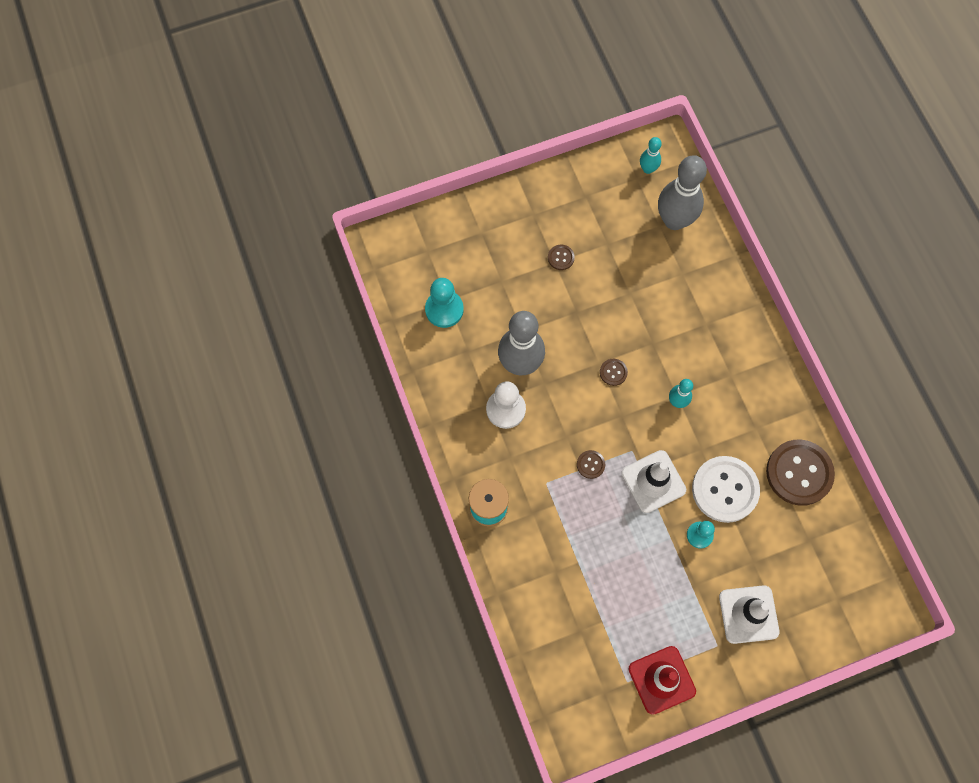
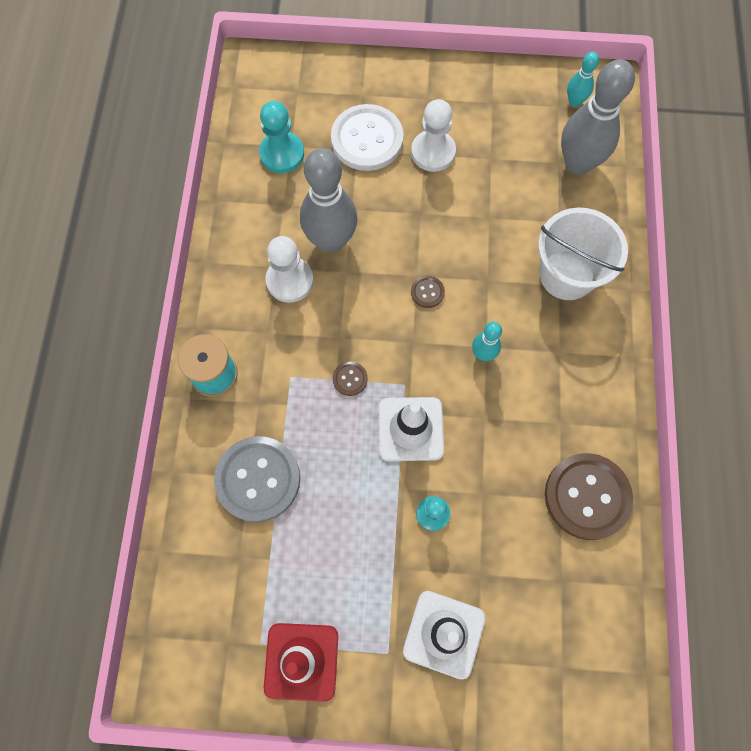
camera: 25 degrees right, 0 degrees up
brown button [548,245,575,270] -> white pawn [411,99,456,172]
white button [692,456,760,523] -> white button moved to [331,104,403,171]
none -> grey button [214,436,300,522]
none -> white bucket [538,208,628,300]

